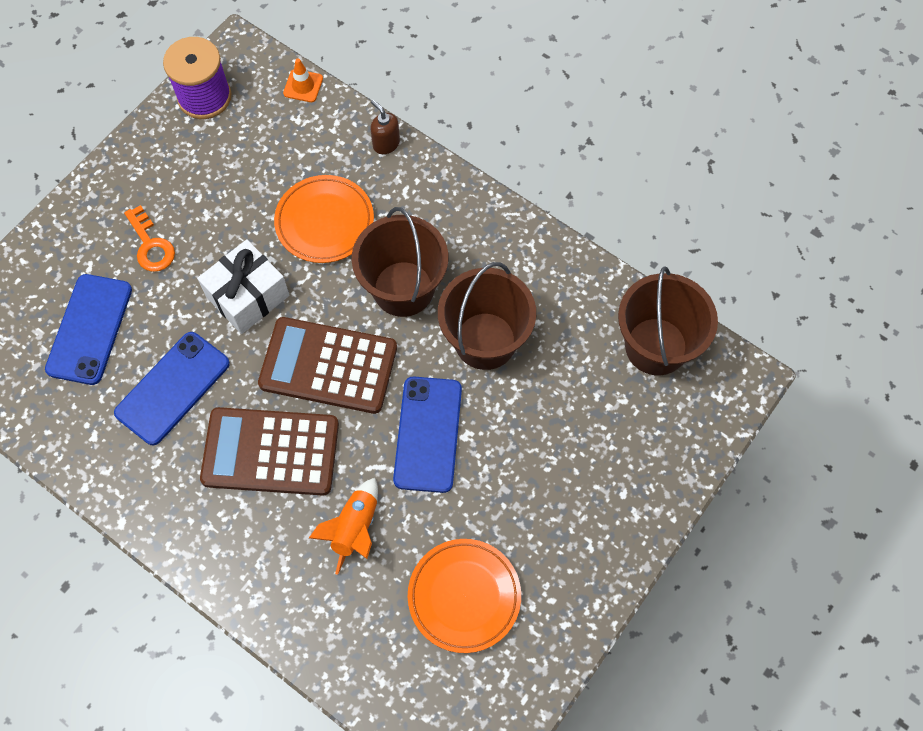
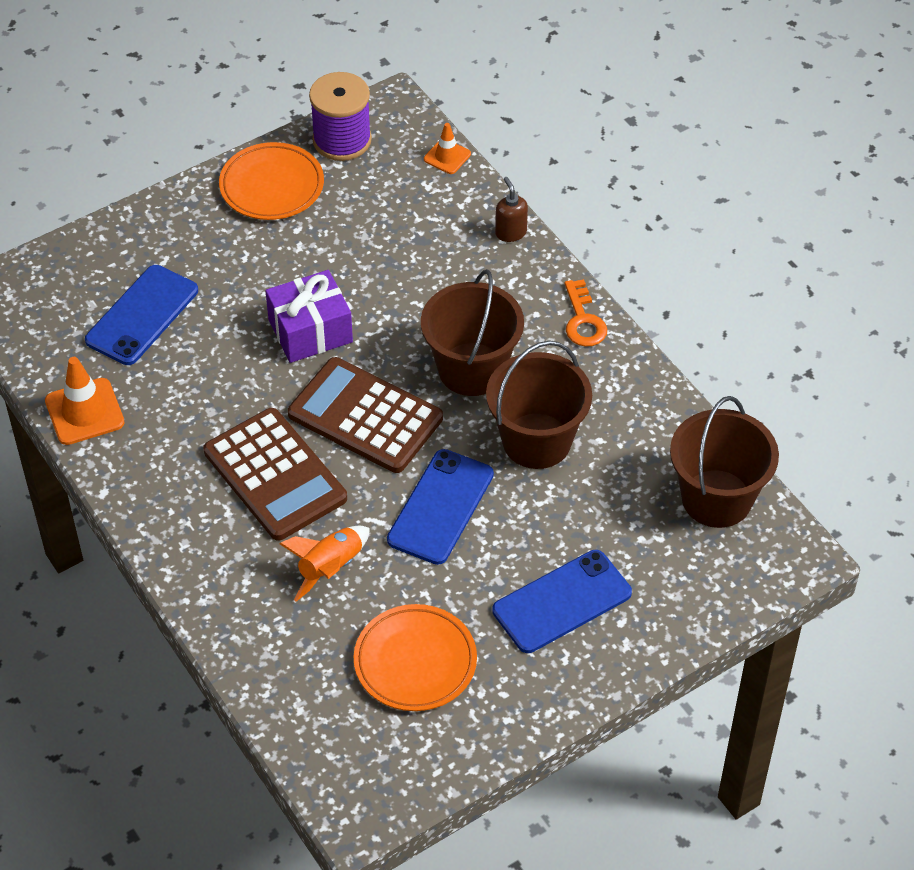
camera: 20 degrees right, 15 degrees down
blue phone [114,332,230,445] -> blue phone moved to [492,550,632,653]
orange key [124,205,175,272] -> orange key moved to [565,279,607,347]
white gift [197,239,290,334] -> purple gift [265,270,353,363]
brown calculator [200,407,339,496] -> brown calculator turned 150 degrees counterclockwise [203,408,347,541]
orange plate [274,175,374,263] -> orange plate moved to [219,142,324,220]
none -> orange traffic cone [45,357,124,445]

